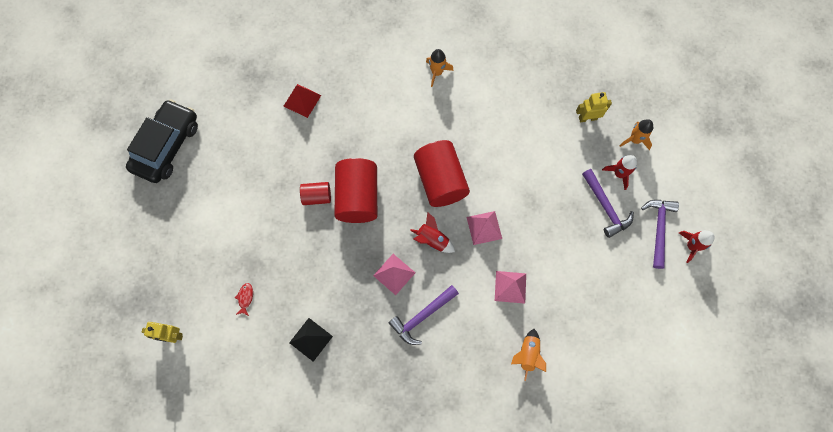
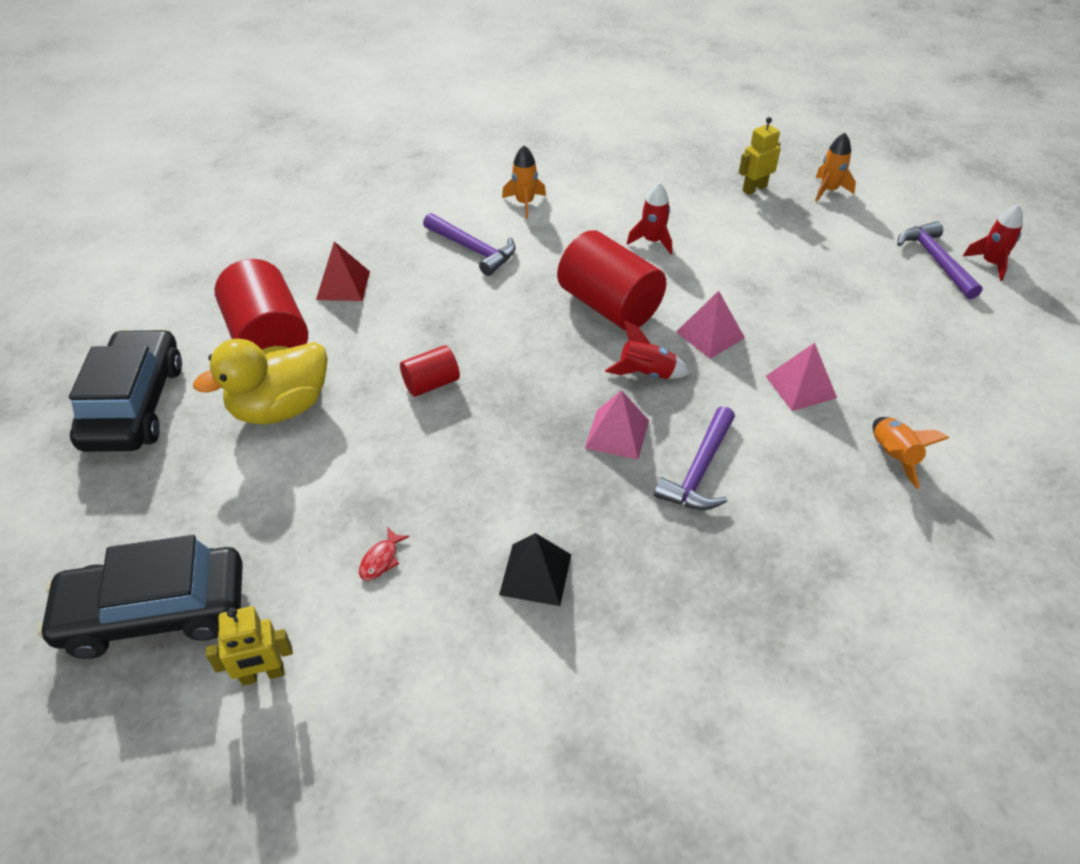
camera: 25 degrees left, 25 degrees down
red fish [235,283,253,316] -> red fish turned 135 degrees counterclockwise [359,527,409,581]
red cylinder [334,158,377,223] -> red cylinder moved to [215,259,308,350]
purple hammer [582,169,634,238] -> purple hammer moved to [423,213,516,276]
red rocket [602,155,637,190] -> red rocket moved to [627,183,672,255]
none -> black car [37,535,243,659]
none -> yellow duck [193,339,328,424]

